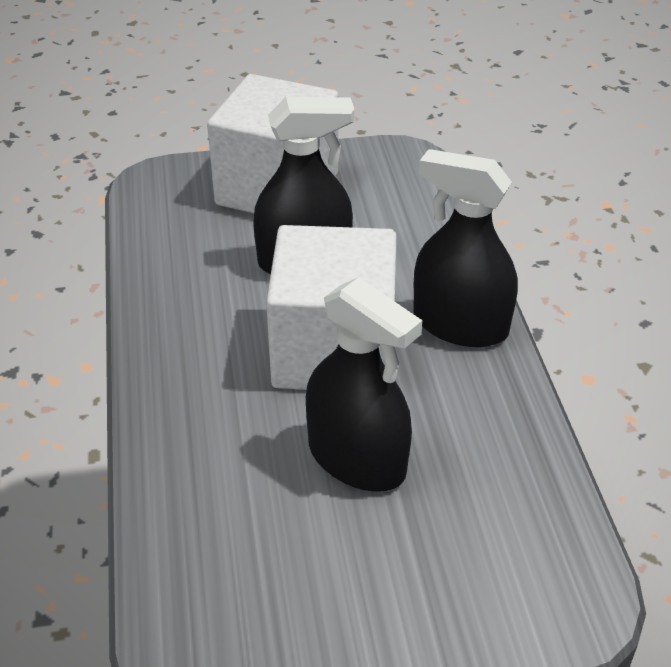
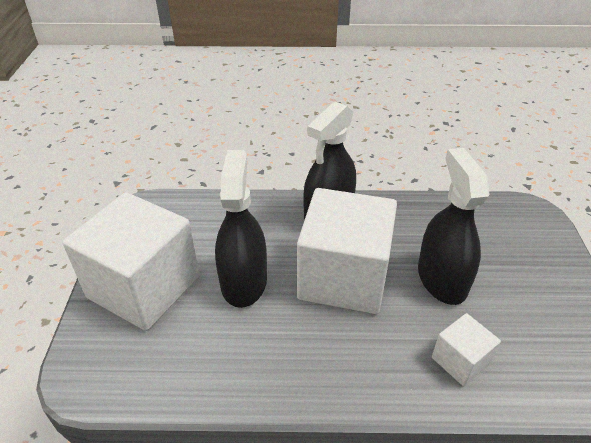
camera: 80 degrees left, 0 degrees up
black spray bottle [306,277,422,492] -> black spray bottle turned 60 degrees counterclockwise [418,148,490,305]
none -> white cube [432,313,501,386]

